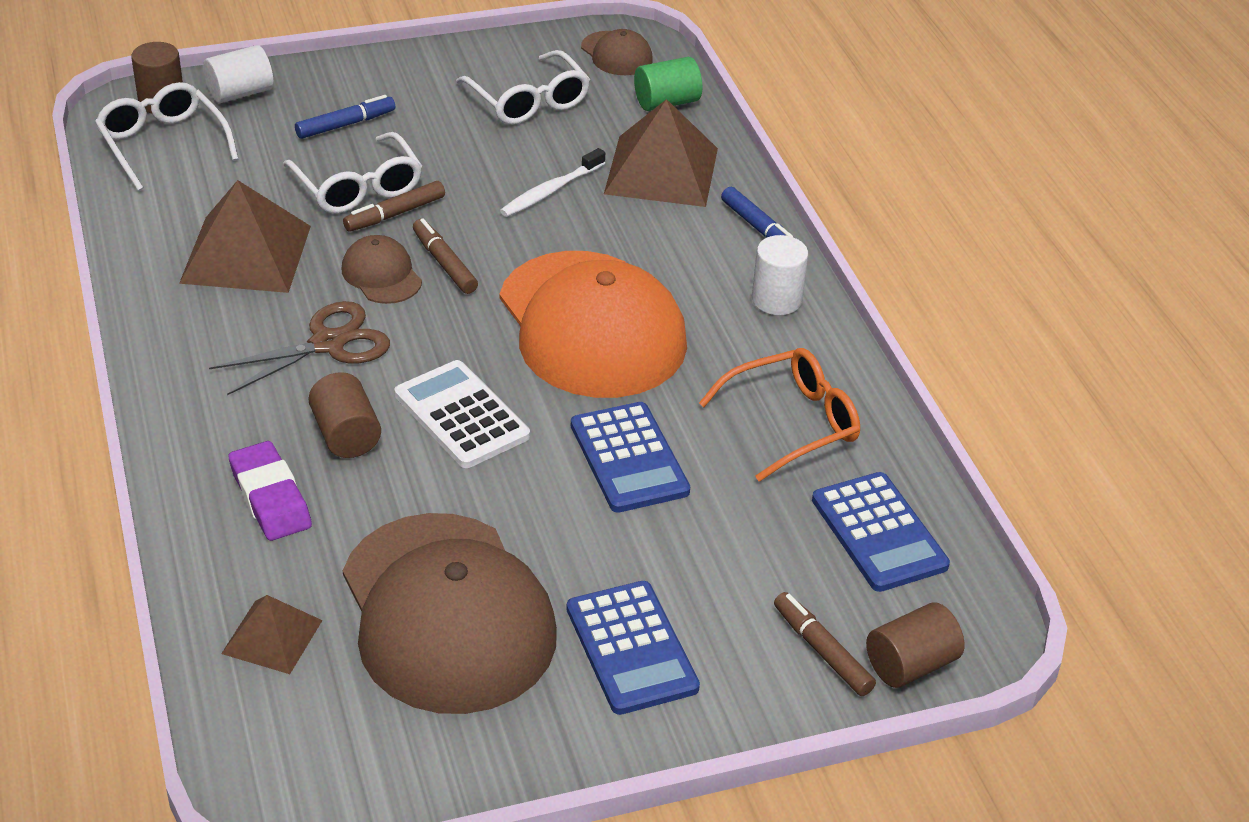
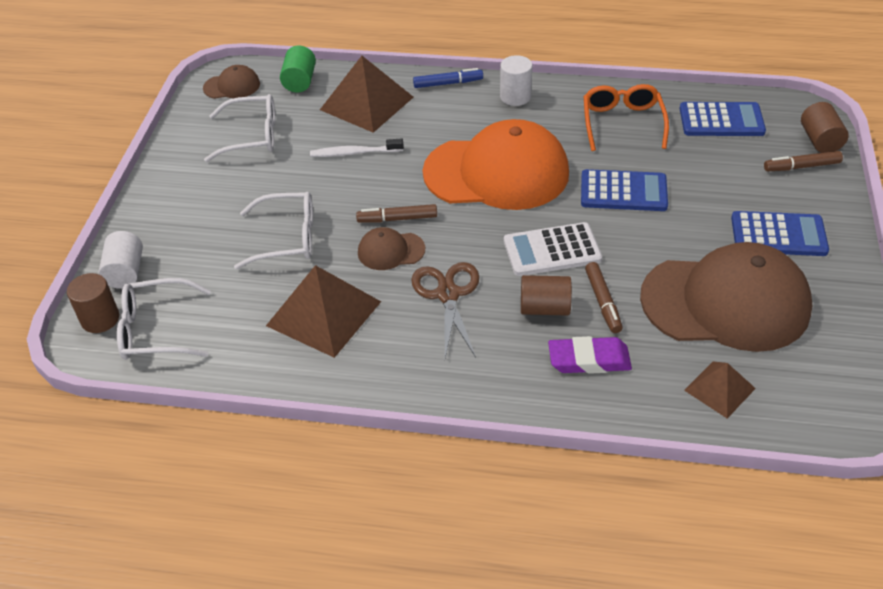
camera: 60 degrees left, 5 degrees up
blue marker [295,95,395,139] -> none
brown marker [343,181,445,232] -> brown marker moved to [585,262,623,333]
white toothbrush [500,148,605,217] -> white toothbrush turned 105 degrees clockwise [310,139,404,157]

